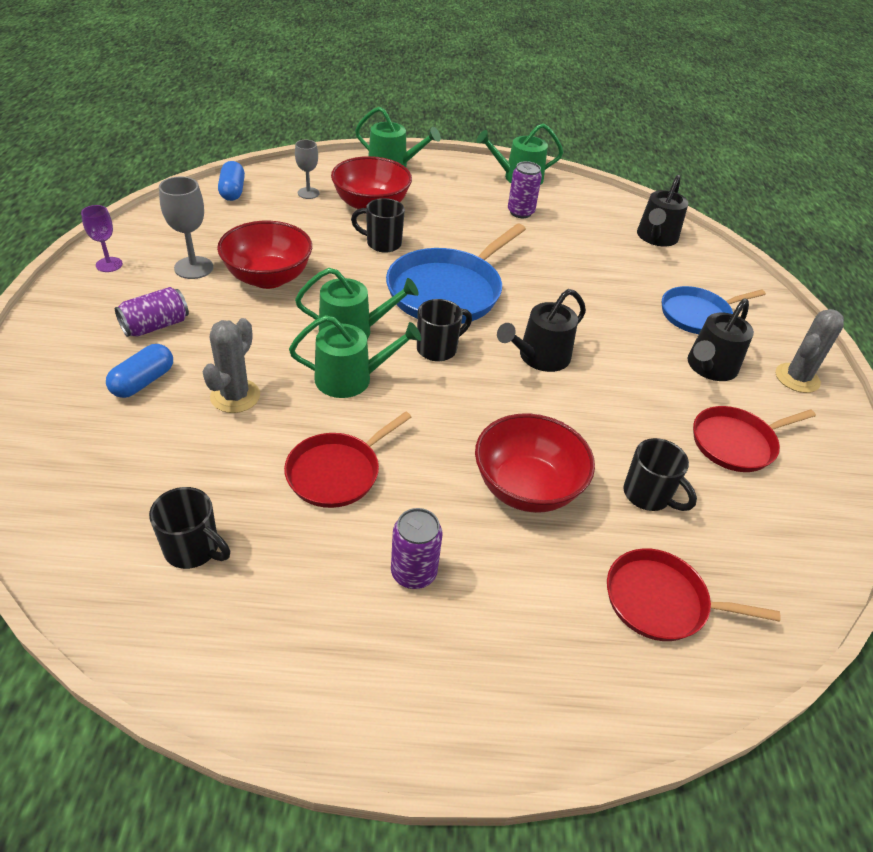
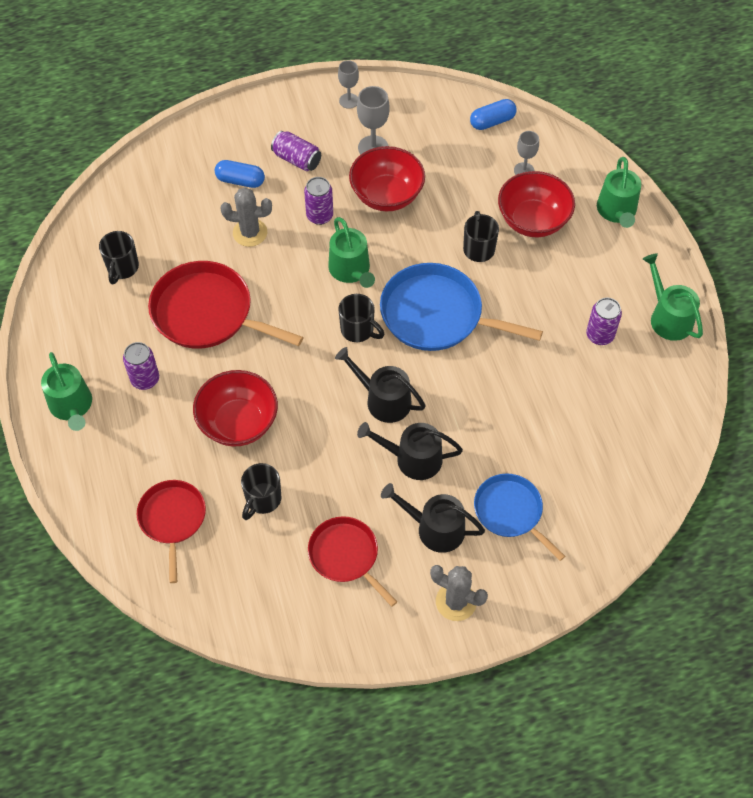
camera: 75 degrees right, 15 degrees up
purple goblet [81,205,123,272] -> grey goblet [338,60,359,109]
red pan [284,411,411,508] -> red pan [148,261,303,349], size x1.61
green watering can [289,315,421,398] -> green watering can moved to [41,352,92,431]
black watering can [637,175,689,246] -> black watering can moved to [357,422,463,480]
none -> purple can [304,177,333,225]

